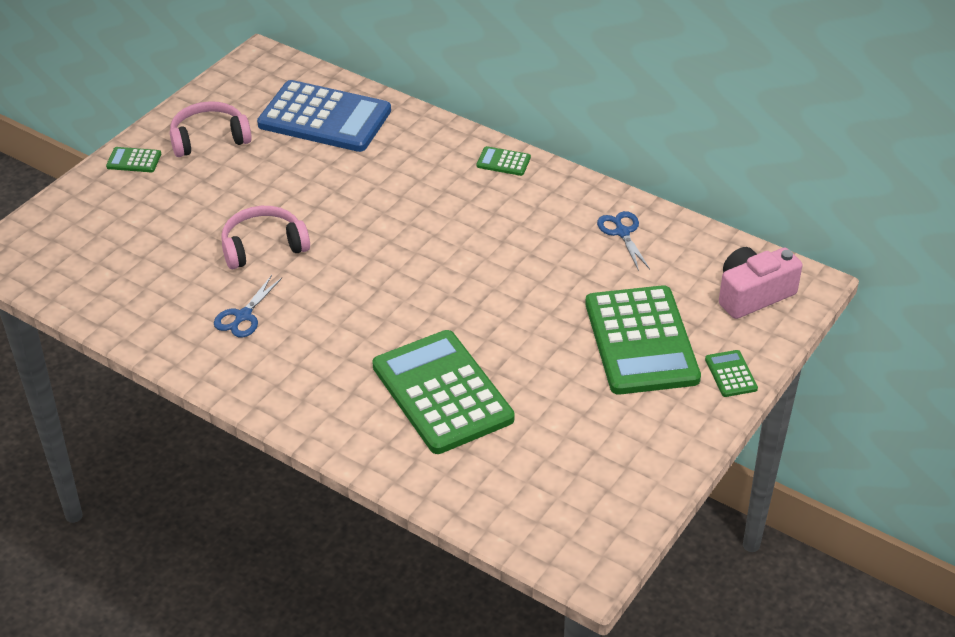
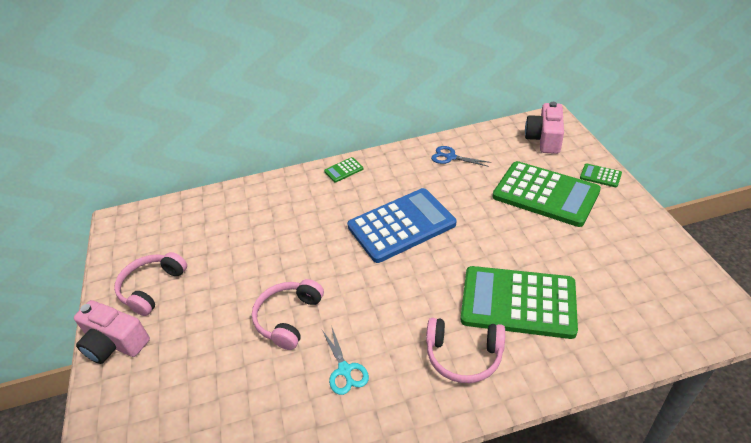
camera: 45 degrees left, 0 degrees up
green calculator [106,147,161,172] -> pink camera [74,300,150,364]
blue scissors [214,275,282,338] -> turquoise scissors [322,325,369,395]
blue calculator [257,80,391,152] -> blue calculator moved to [347,188,456,263]
none -> pink headphones [426,318,505,383]

